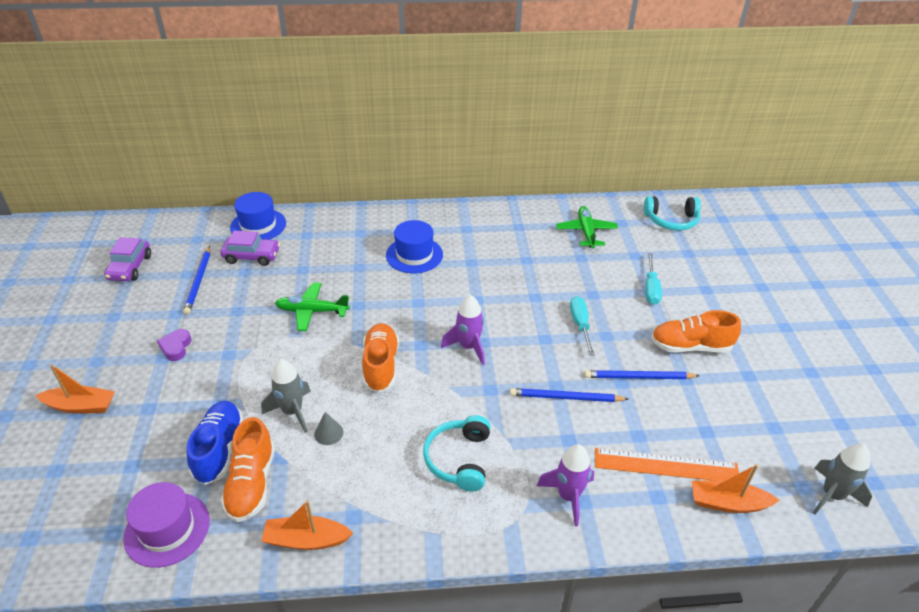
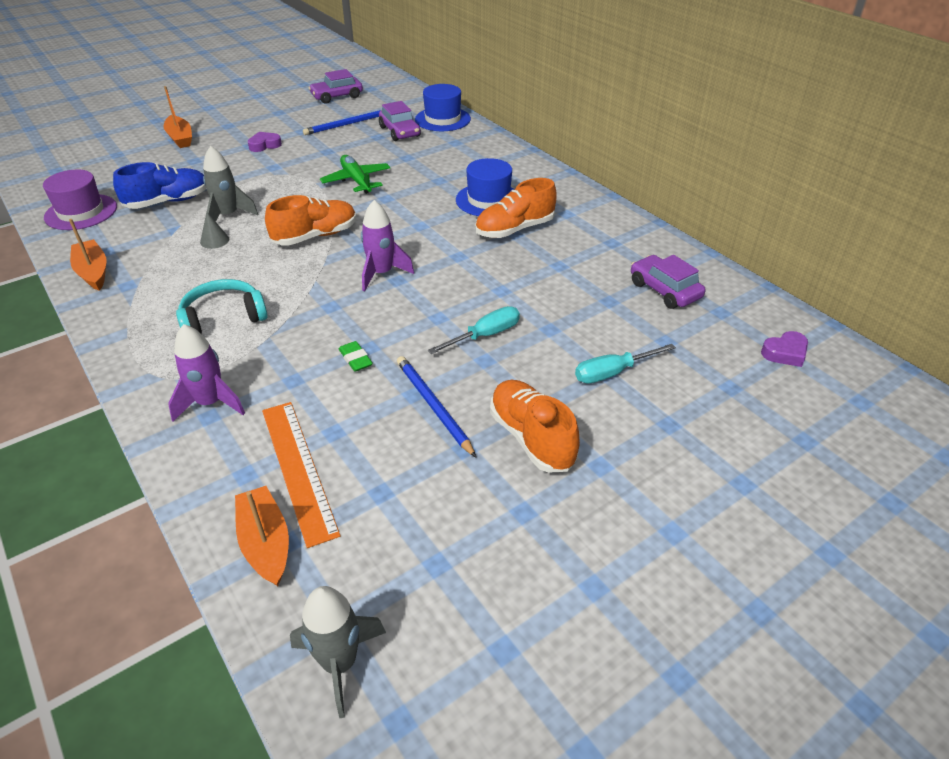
camera: 60 degrees right, 0 degrees up
orange shoe [221,417,275,522] -> orange shoe moved to [475,178,557,238]
blue pencil [510,388,628,402] -> green eraser [339,341,373,372]
green plane [556,206,618,248] -> purple car [631,255,705,309]
turquoise headphones [644,196,701,231] -> purple heart [761,331,808,367]

